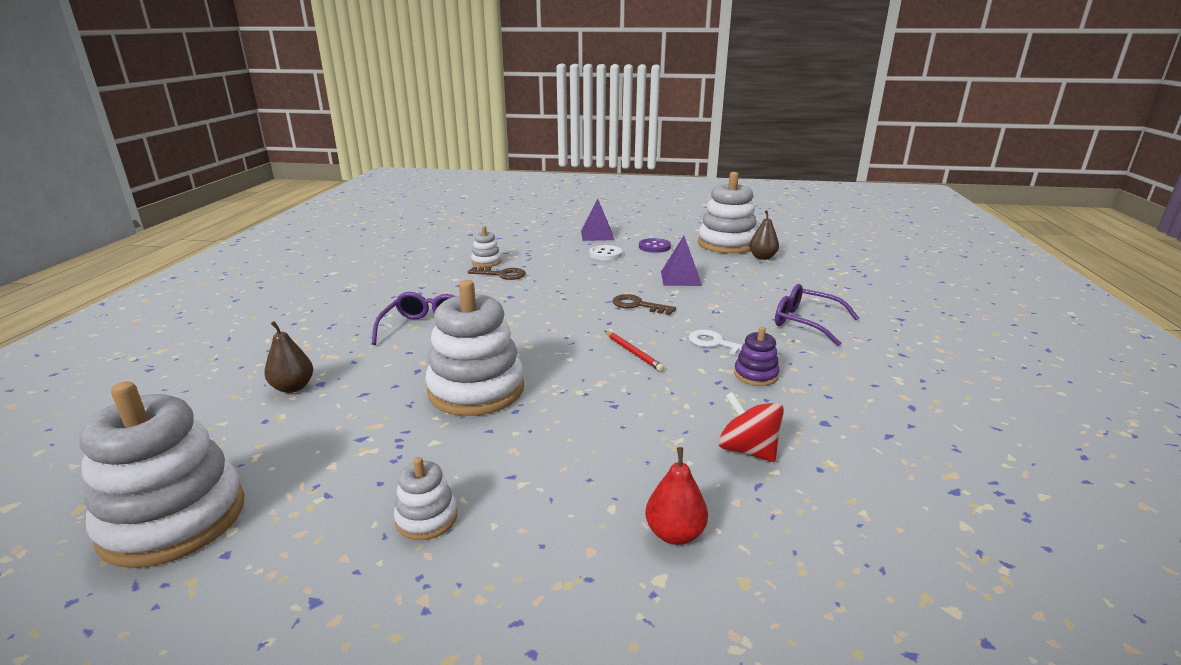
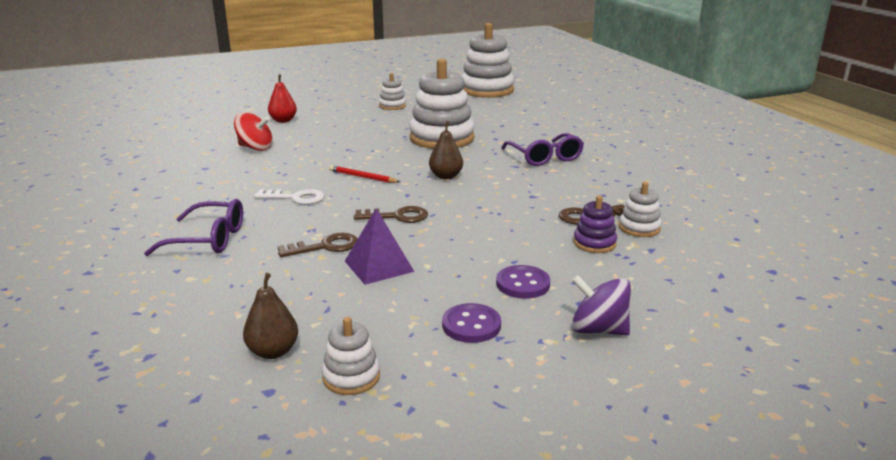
camera: 150 degrees right, 0 degrees up
brown pear [264,321,313,393] -> brown pear moved to [429,121,463,179]
purple pyramid [581,198,614,241] -> purple spinning top [572,275,631,335]
white button [589,245,622,260] -> purple button [496,265,550,299]
white stacking toy [698,172,757,254] -> white stacking toy [322,317,380,395], size x0.47
purple stacking toy [734,327,779,386] -> purple stacking toy moved to [573,195,617,253]
none -> brown key [277,233,358,257]

